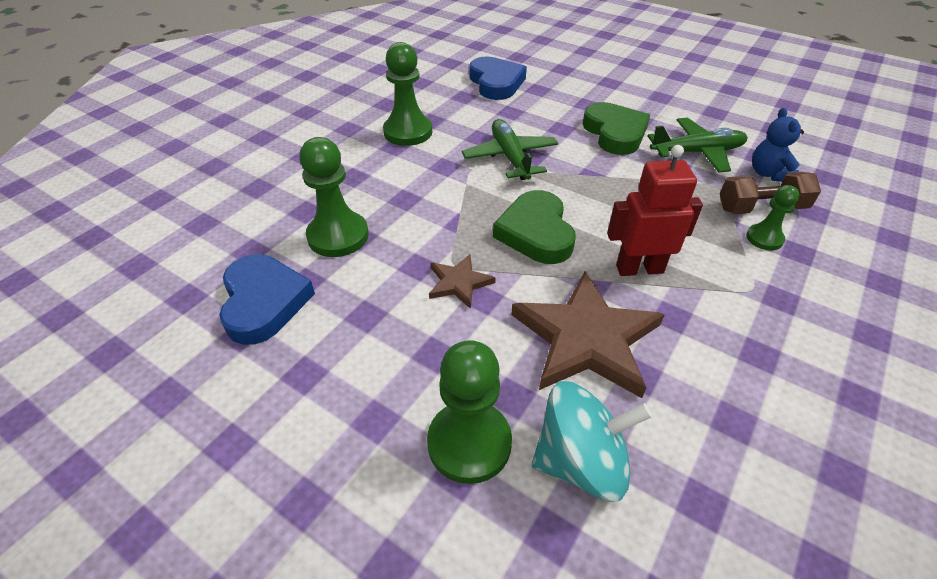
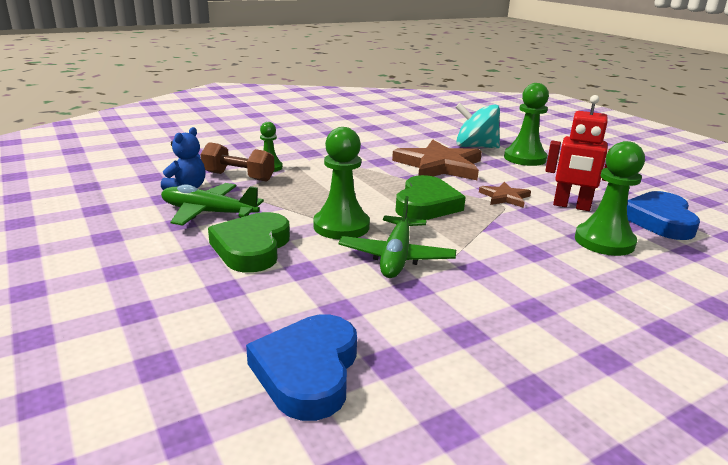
camera: 155 degrees left, 20 degrees down
green pawn [383,42,432,146] -> green pawn moved to [313,127,370,239]
red robot [607,145,703,276] -> red robot moved to [545,95,609,211]

